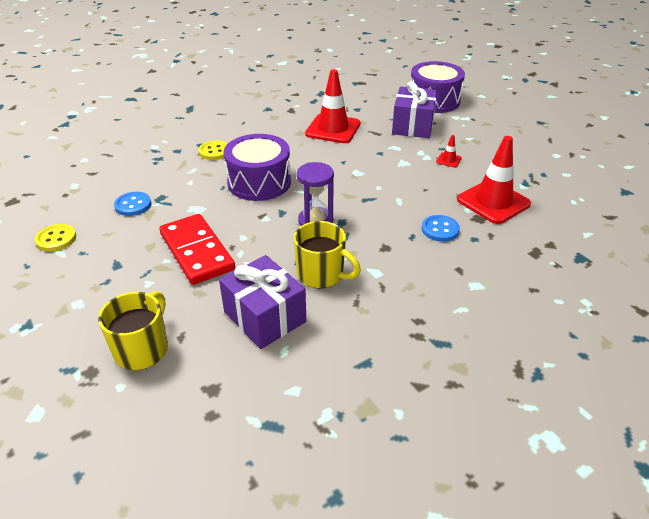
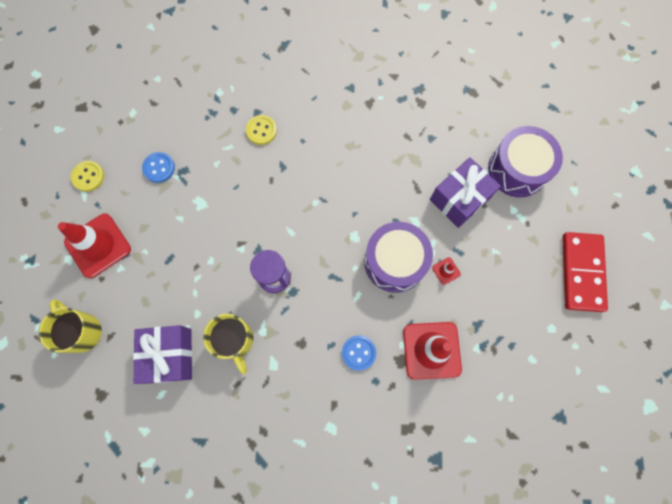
camera: 35 degrees right, 35 degrees up
yellow mug [98,291,168,370] -> yellow mug turned 90 degrees counterclockwise [39,300,102,353]
red domino [159,214,235,285] -> red domino moved to [562,232,608,312]
purple drum [223,134,291,201] -> purple drum moved to [364,222,433,293]
red traffic cone [305,69,361,143] -> red traffic cone moved to [58,213,131,278]

